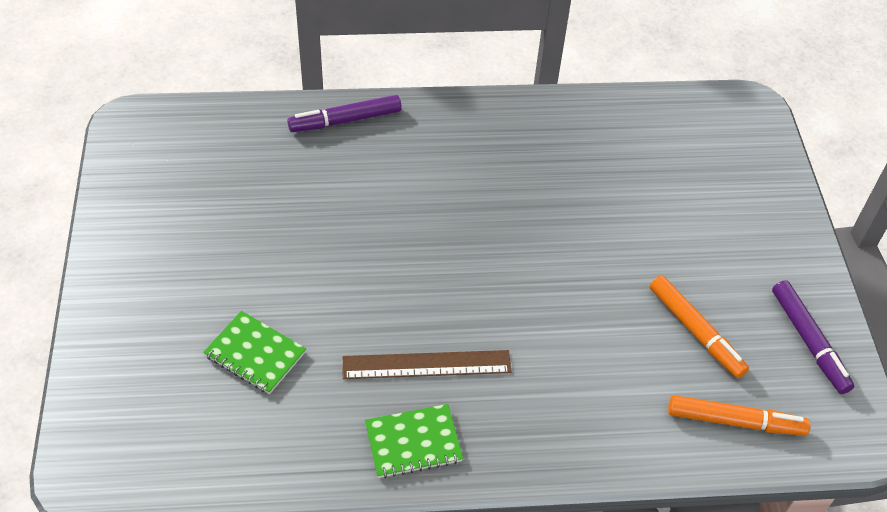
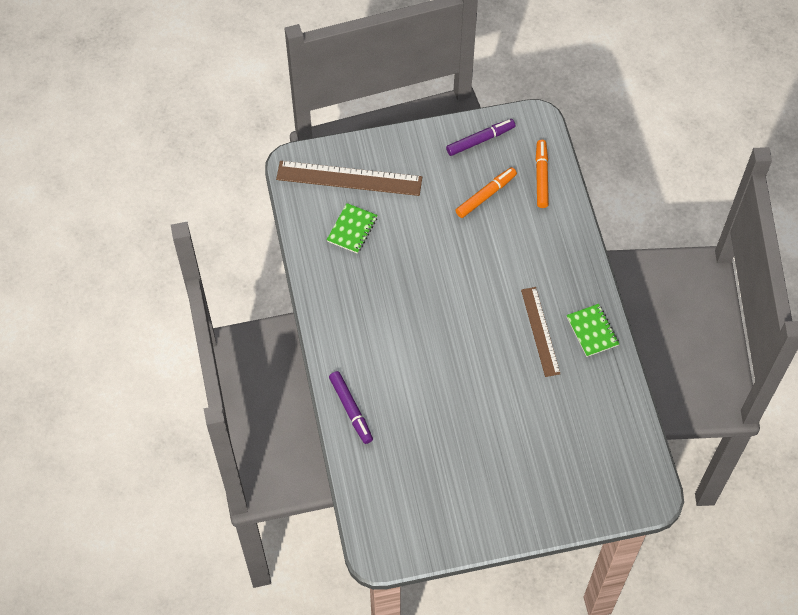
camera: 95 degrees left, 10 degrees up
green notebook [203,311,306,394] -> green notebook moved to [327,203,378,254]
none -> brown ruler [276,161,422,196]

